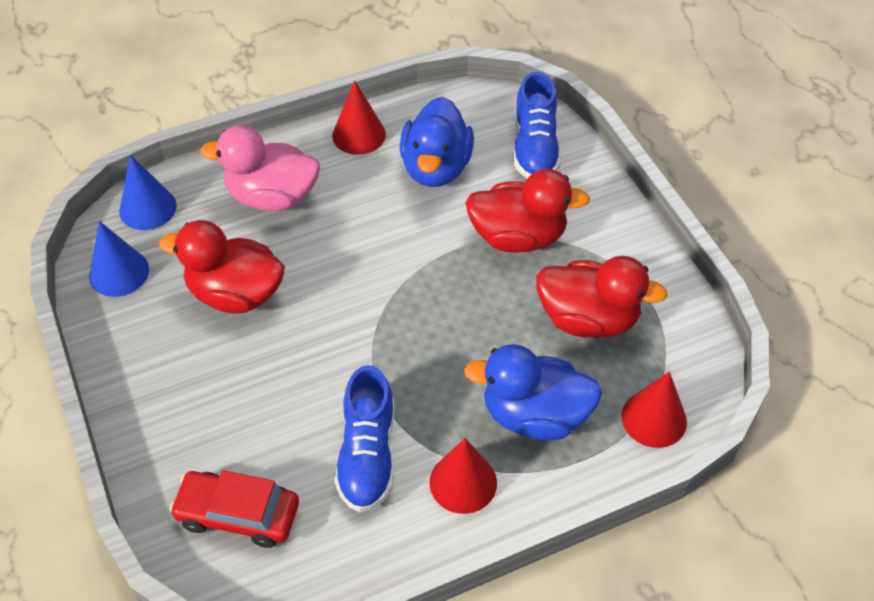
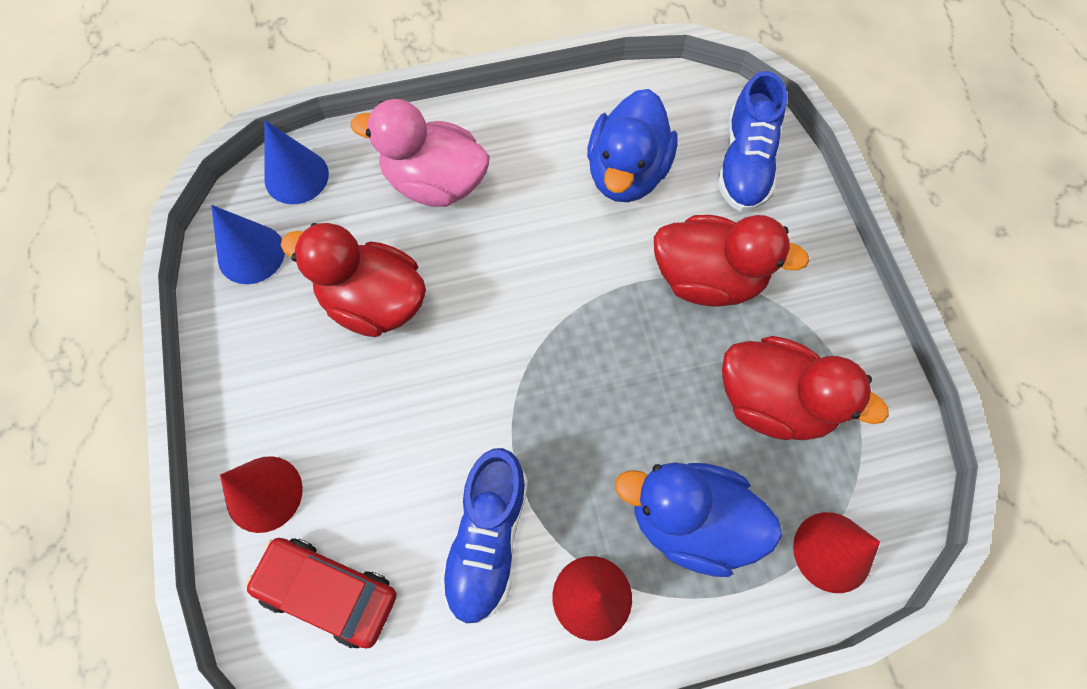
camera: 10 degrees right, 15 degrees up
red cone [332,80,386,155] -> red cone moved to [220,456,303,533]

